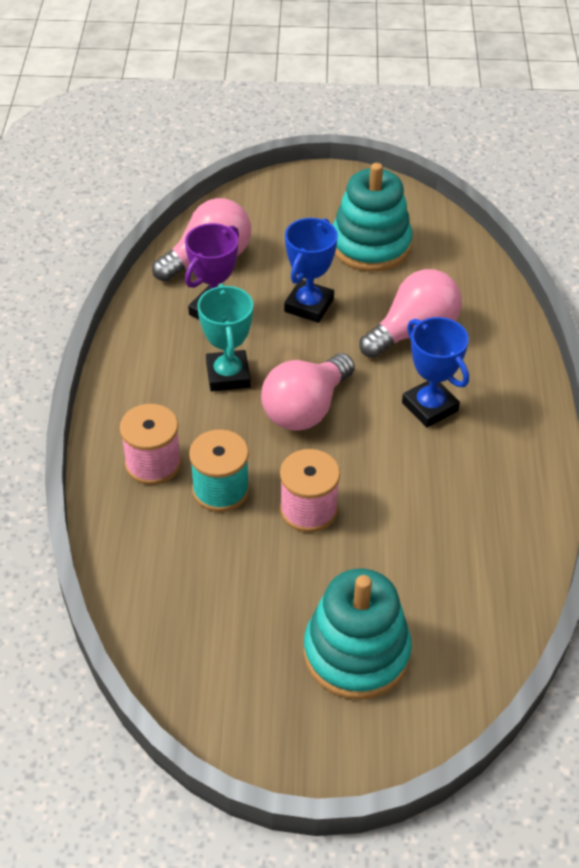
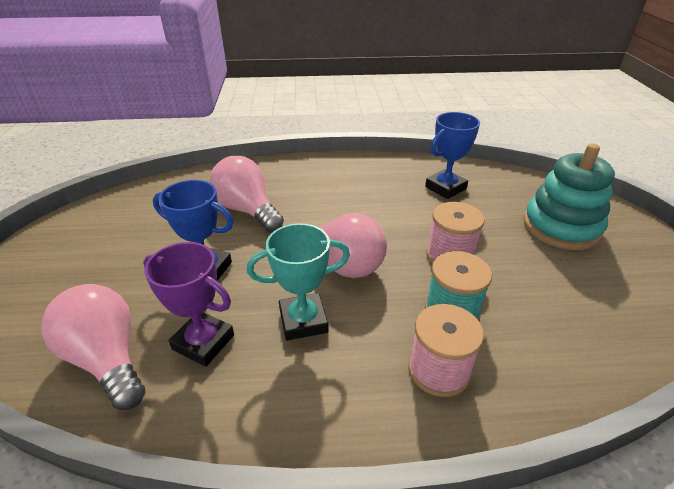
camera: 95 degrees left, 10 degrees down
turquoise stacking toy [333,163,412,272] -> none
blue trophy [402,317,469,428] -> blue trophy moved to [425,112,480,199]

